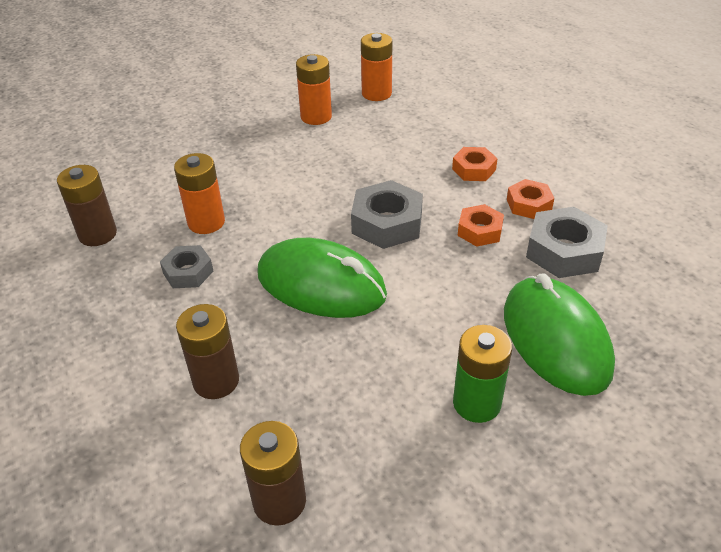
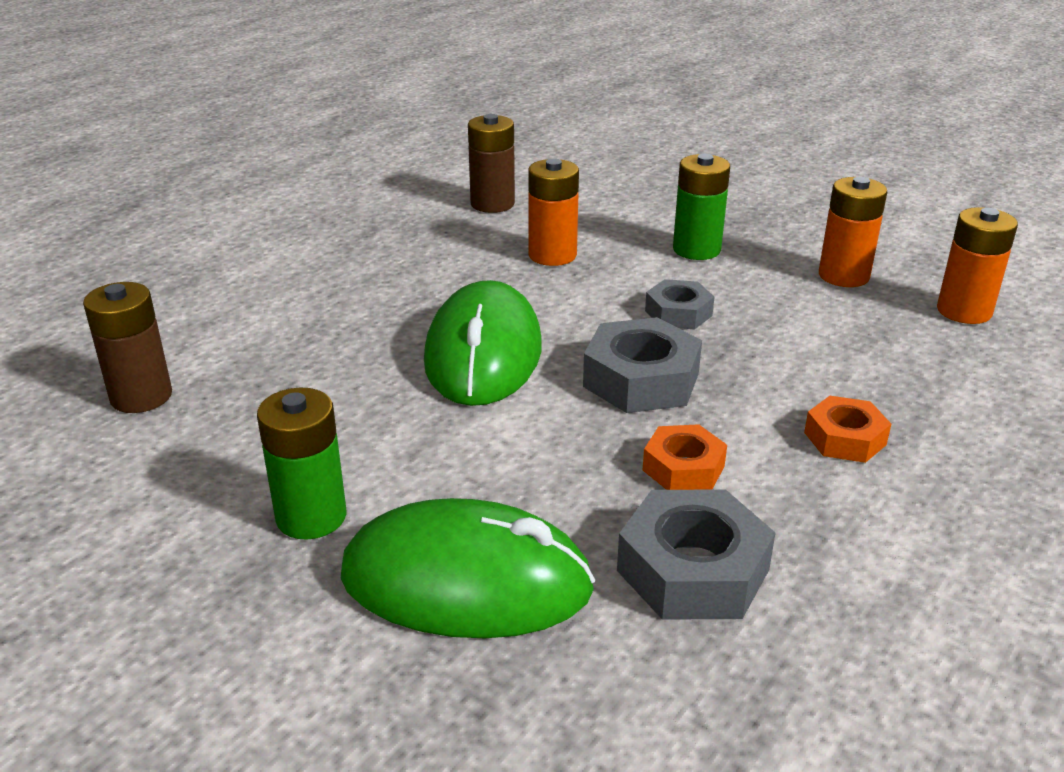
camera: 70 degrees right, 10 degrees down
grey nut [160,245,214,288] -> grey nut moved to [645,279,714,329]
brown battery [176,304,239,399] -> none
green mouse [504,274,615,396] -> green mouse turned 45 degrees clockwise [341,498,595,638]
orange nut [507,179,554,219] -> none
none -> green battery [673,154,730,260]

